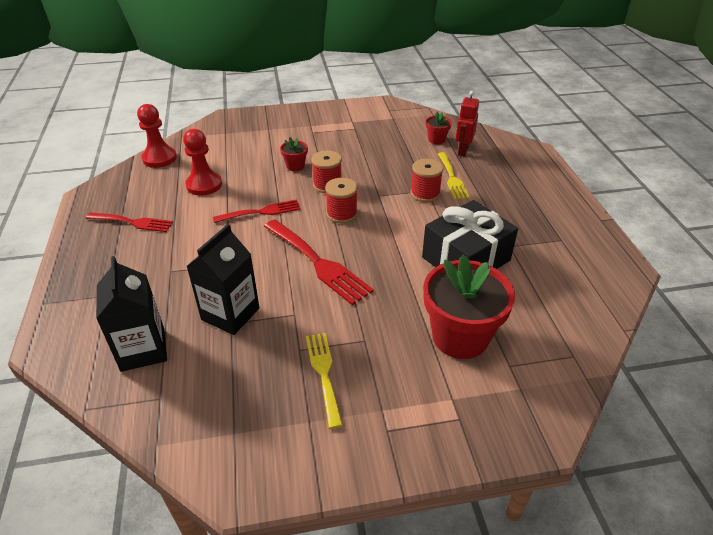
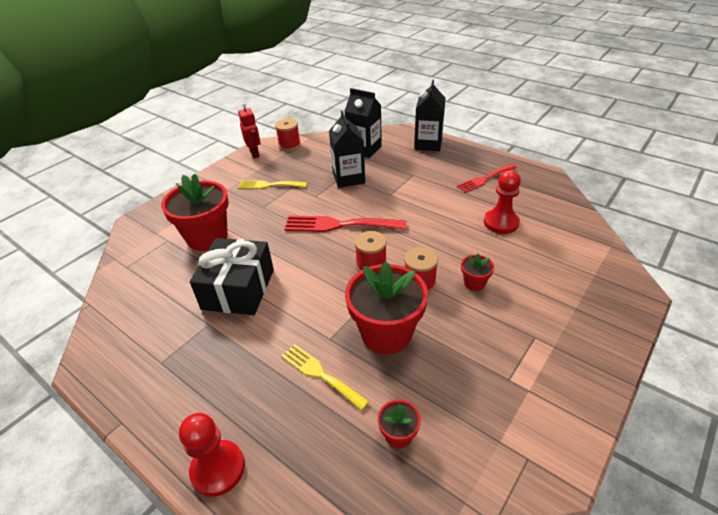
camera: 140 degrees right, 0 degrees up
red pawn [137,104,177,168] -> red pawn moved to [179,413,245,497]
red fork [213,199,301,223] -> none
yellow fork [306,333,343,429] -> yellow fork turned 150 degrees clockwise [238,180,307,189]
red spool [411,159,443,202] -> red spool moved to [275,118,301,151]
red robot [456,91,479,157] -> red robot moved to [238,103,261,158]
none -> red flower pot [345,261,428,354]
none -> black carton [414,80,445,151]

